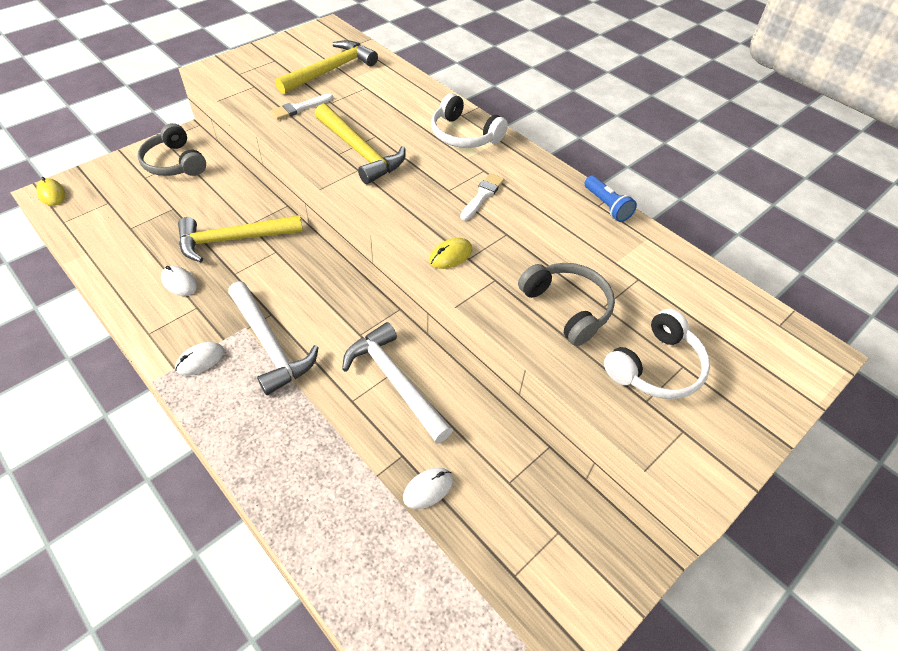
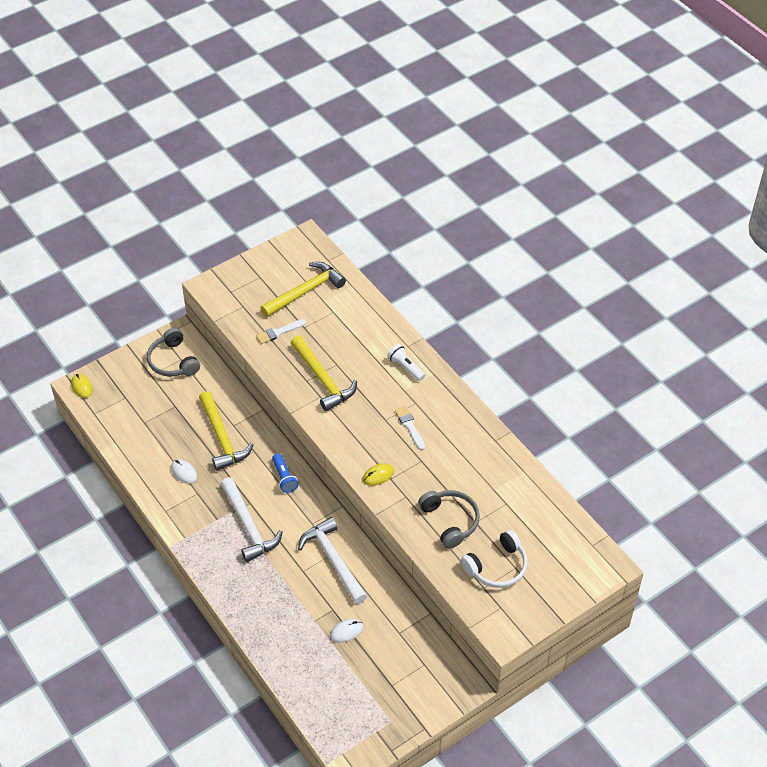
camera: 10 degrees right, 0 degrees up
white mouse [175,342,224,376] -> none
yellow hammer [178,215,303,262] -> yellow hammer turned 105 degrees counterclockwise [199,391,254,471]
white headphones [431,93,508,148] -> white flashlight [387,344,425,381]
white brush [460,173,504,221] -> white brush turned 60 degrees counterclockwise [395,406,425,450]
blue flashlight [584,176,637,222] -> blue flashlight moved to [272,453,299,493]

